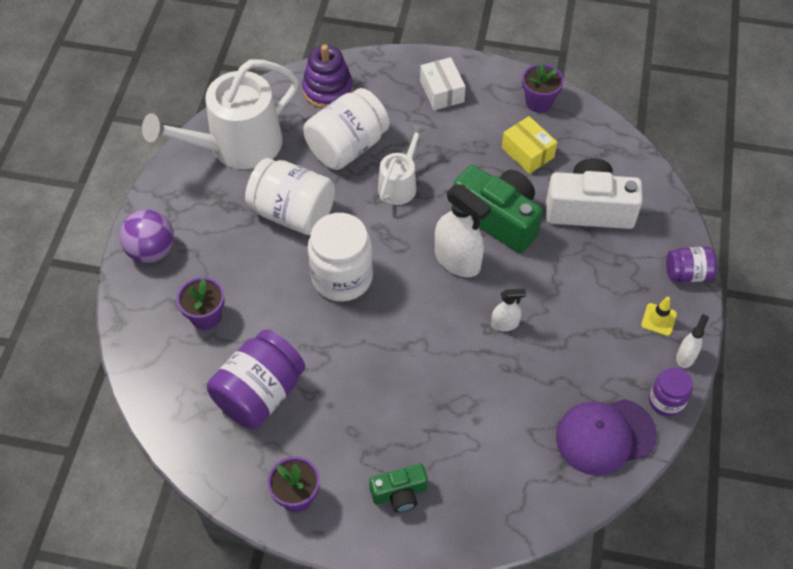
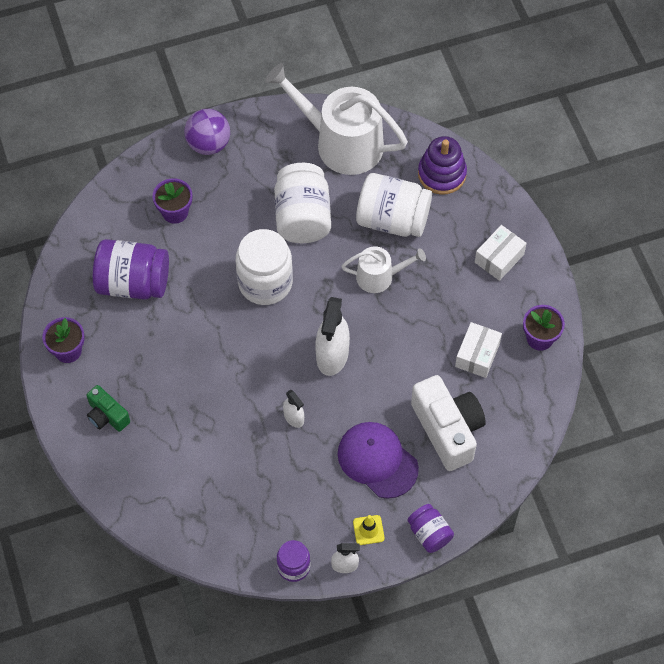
camera: 60 degrees right, 5 degrees up
green camera [453,165,543,253] -> none
yellow box [502,116,557,174] -> white box [455,322,502,378]
purple cap [556,399,657,475] -> purple cap moved to [338,422,419,499]

